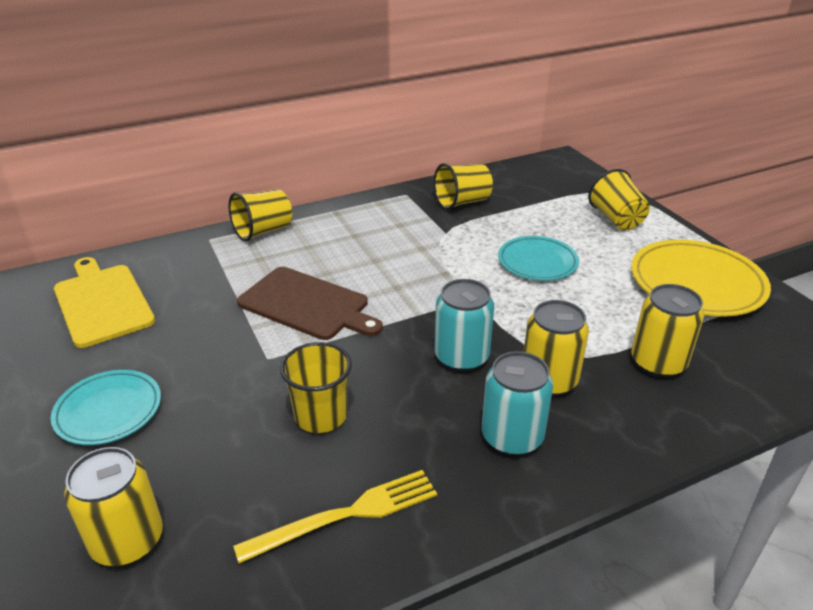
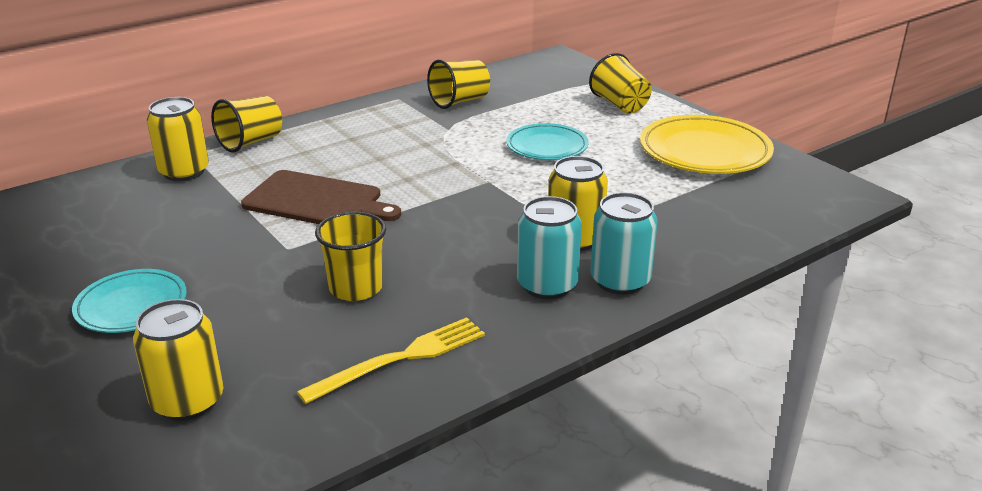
camera: 10 degrees left, 5 degrees down
yellow cutting board [54,257,155,348] -> none
turquoise can [434,279,494,372] -> turquoise can moved to [590,192,658,295]
yellow can [631,284,704,378] -> yellow can moved to [147,97,209,181]

